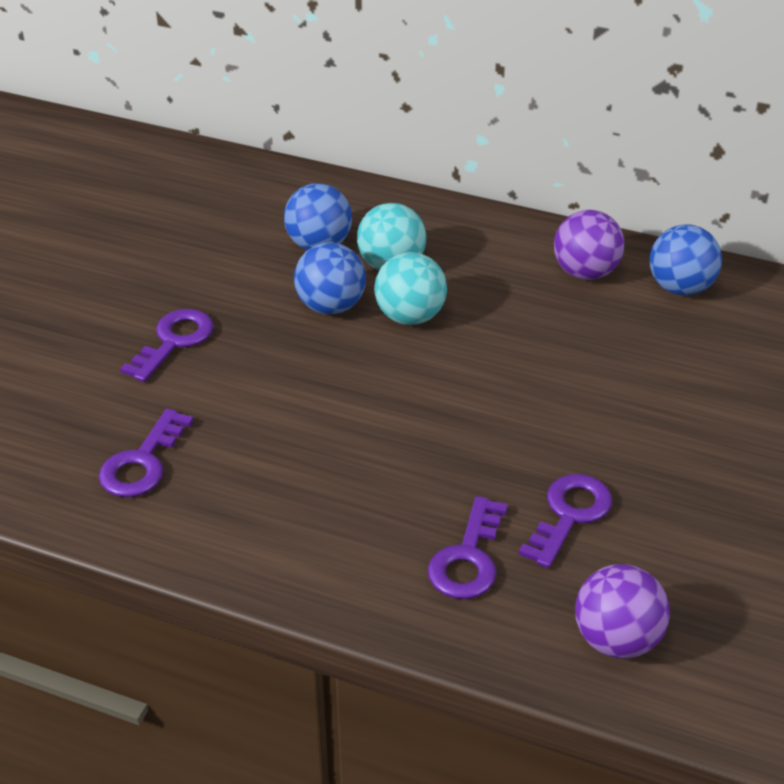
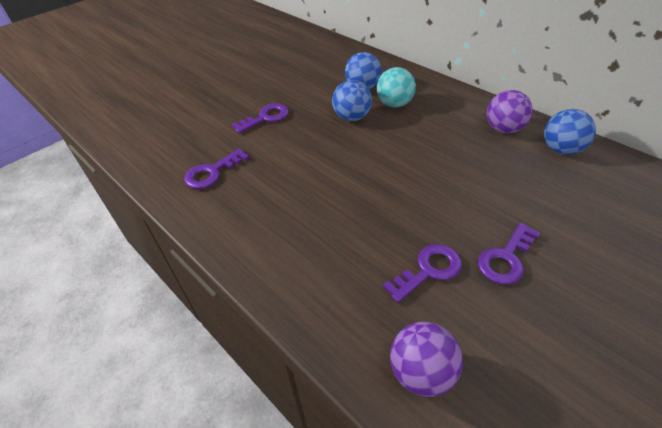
camera: 25 degrees right, 5 degrees up
turquoise ball [374,252,447,325] -> none
purple key [427,496,508,599] -> purple key moved to [478,223,540,285]

